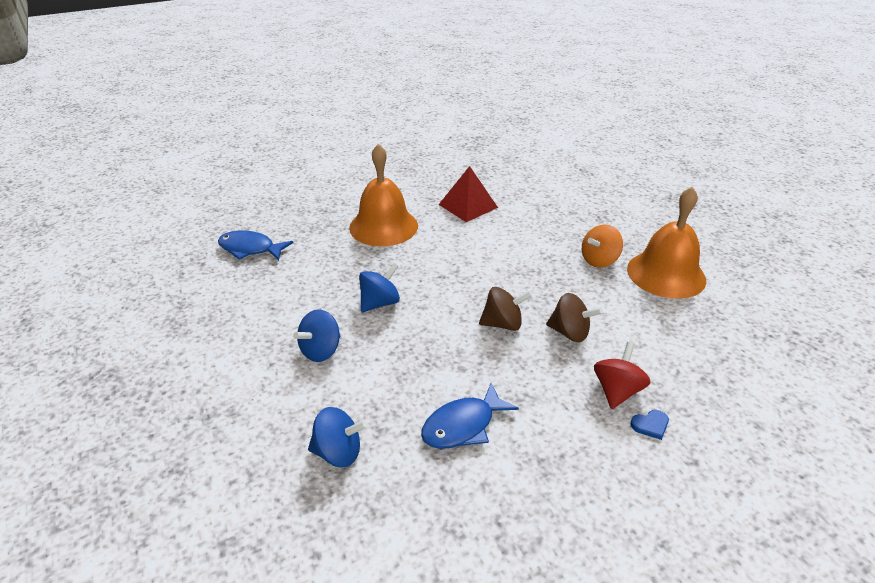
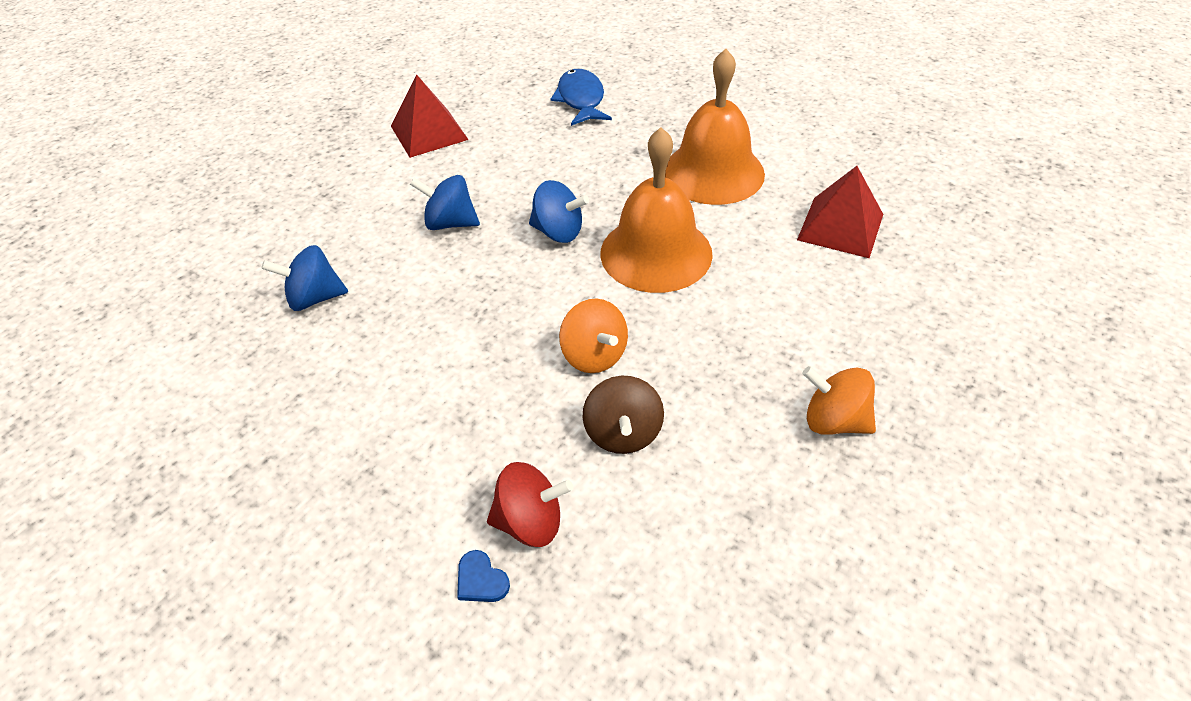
camera: 65 degrees right, 10 degrees up
blue spinning top [308,407,368,467] -> blue spinning top turned 105 degrees clockwise [261,245,348,311]
blue fish [421,383,519,449] -> none
brown spinning top [479,287,532,331] -> orange spinning top [559,298,628,373]
orange bell [627,187,706,299] -> orange bell moved to [600,127,713,293]
none -> red pyramid [391,74,469,158]

